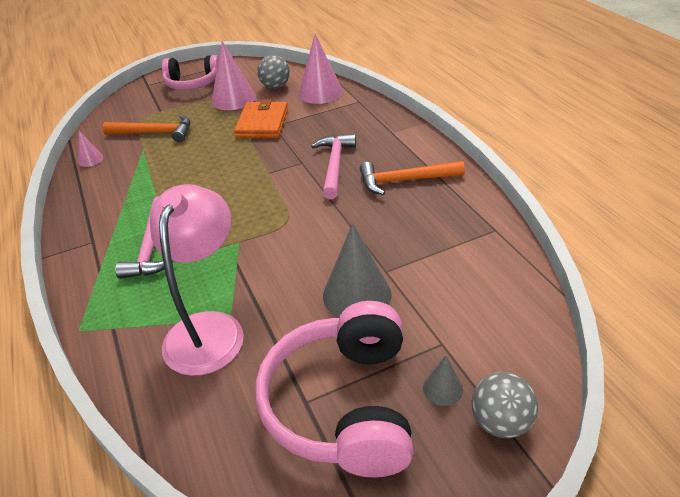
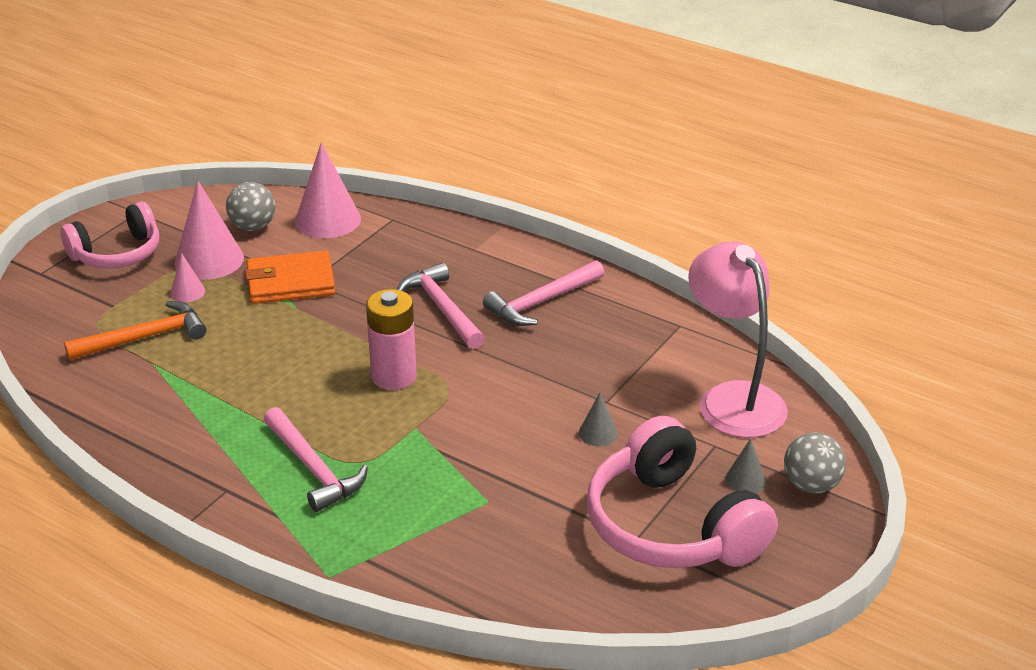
camera: 35 degrees left, 5 degrees down
pink cone [78,131,103,167] -> pink cone moved to [170,253,205,302]
pink lamp [150,184,244,376] -> pink lamp moved to [688,241,788,438]
orange wallet [234,99,288,138] -> orange wallet turned 75 degrees counterclockwise [245,250,335,304]
grey cone [323,223,392,318] -> grey cone [579,393,618,446], size x0.49
orange hammer [360,161,465,195] -> pink hammer [483,260,605,326]
none -> pink battery [366,289,417,390]

